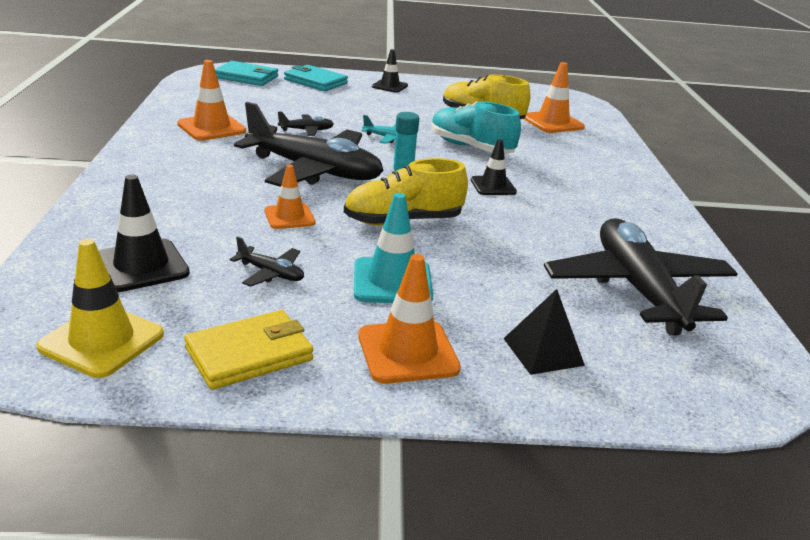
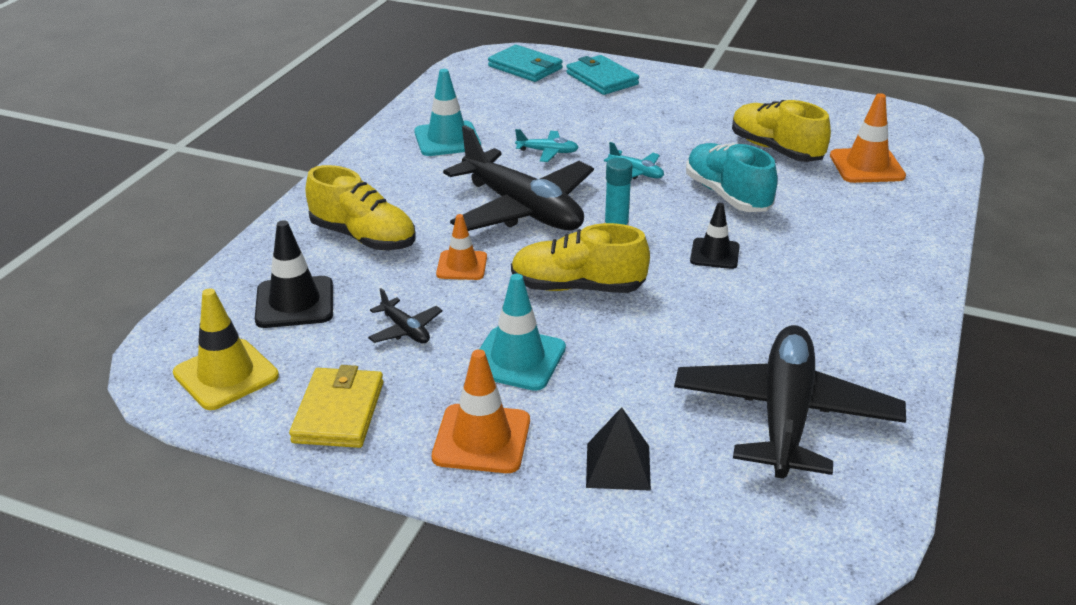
camera: 25 degrees right, 5 degrees up
orange traffic cone [177,60,246,141] -> turquoise traffic cone [414,69,481,156]
yellow wallet [184,310,313,390] -> yellow wallet turned 75 degrees counterclockwise [289,365,383,448]
black plane [278,112,334,136] -> turquoise plane [515,129,579,162]
black traffic cone [372,49,408,93] -> none
none -> yellow shoe [305,165,415,250]

